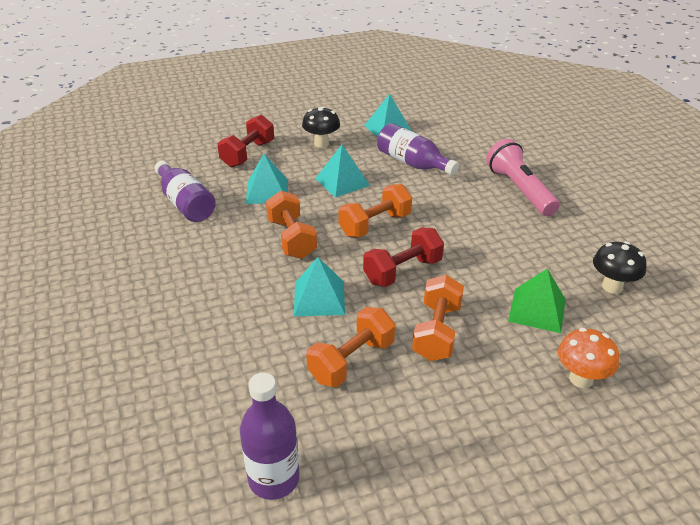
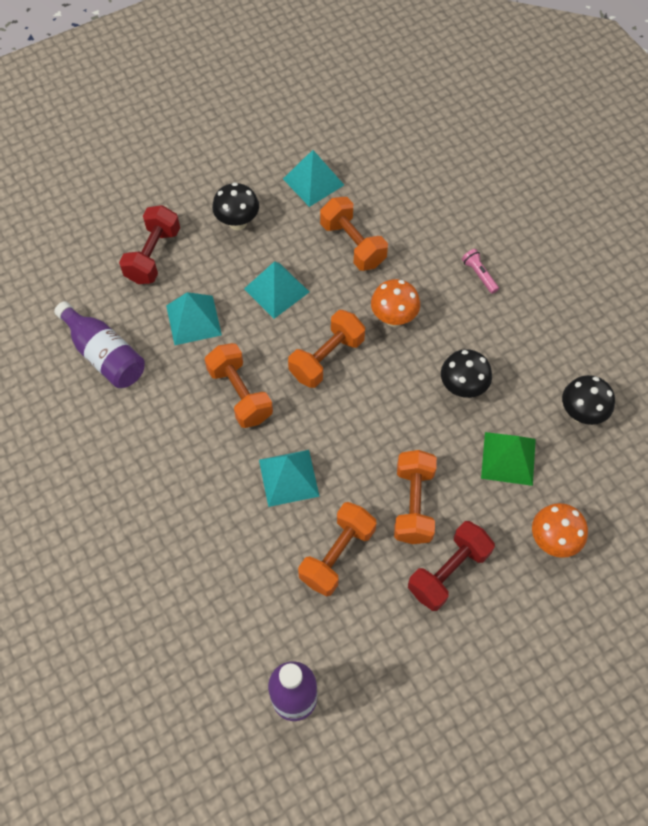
camera: 10 degrees left, 25 degrees up
red dumbbell [363,228,444,287] -> red dumbbell moved to [408,521,495,611]
purple bottle [377,123,459,176] -> orange dumbbell [320,197,388,271]
pink flashlight [486,139,560,216] -> pink flashlight [462,249,499,294], size x0.44
none -> orange mushroom [371,279,420,327]
none -> black mushroom [441,349,492,398]

